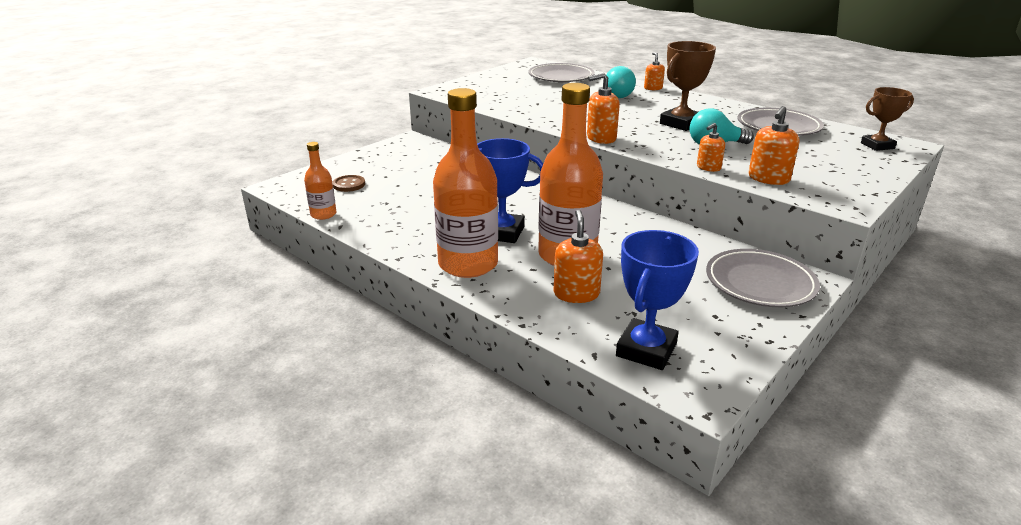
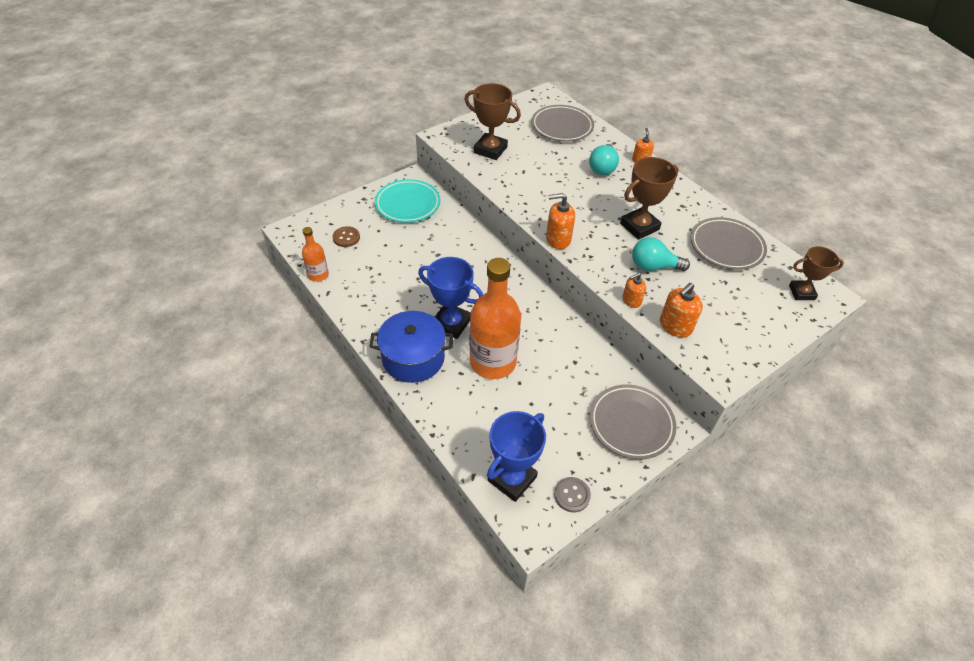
camera: 10 degrees right, 20 degrees up
orange bottle [433,88,498,278] -> blue pot [370,311,453,383]
orange soap dispenser [554,210,603,303] -> none
none -> turquoise plate [375,179,441,223]
none -> brown trophy [464,83,521,160]
none -> grey button [554,477,591,512]

